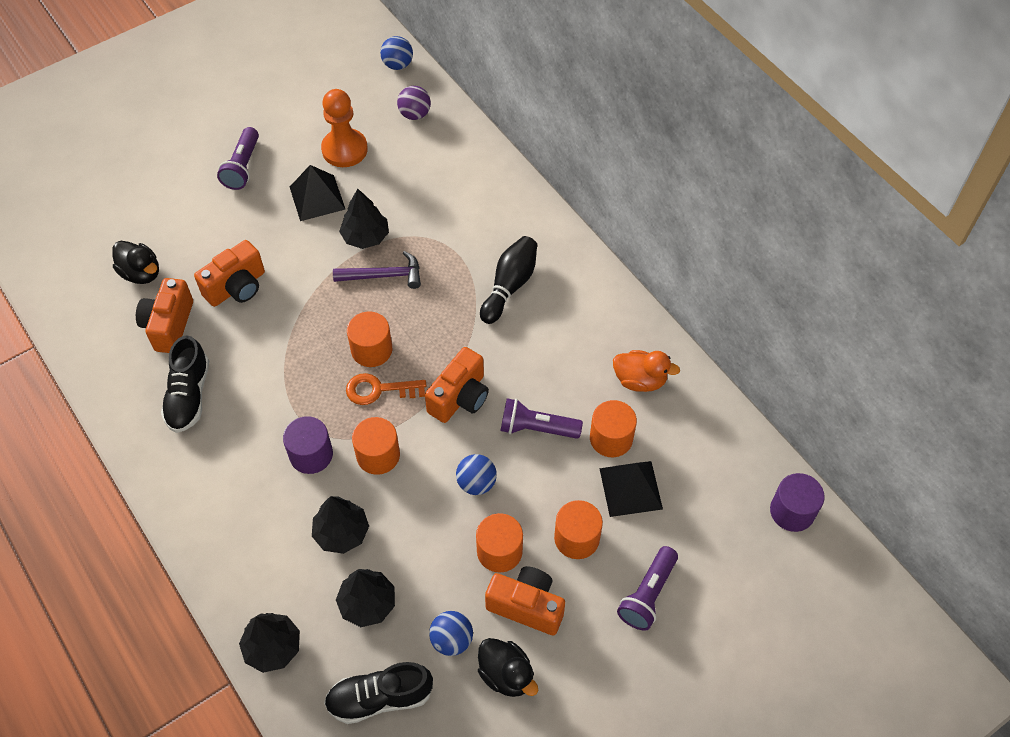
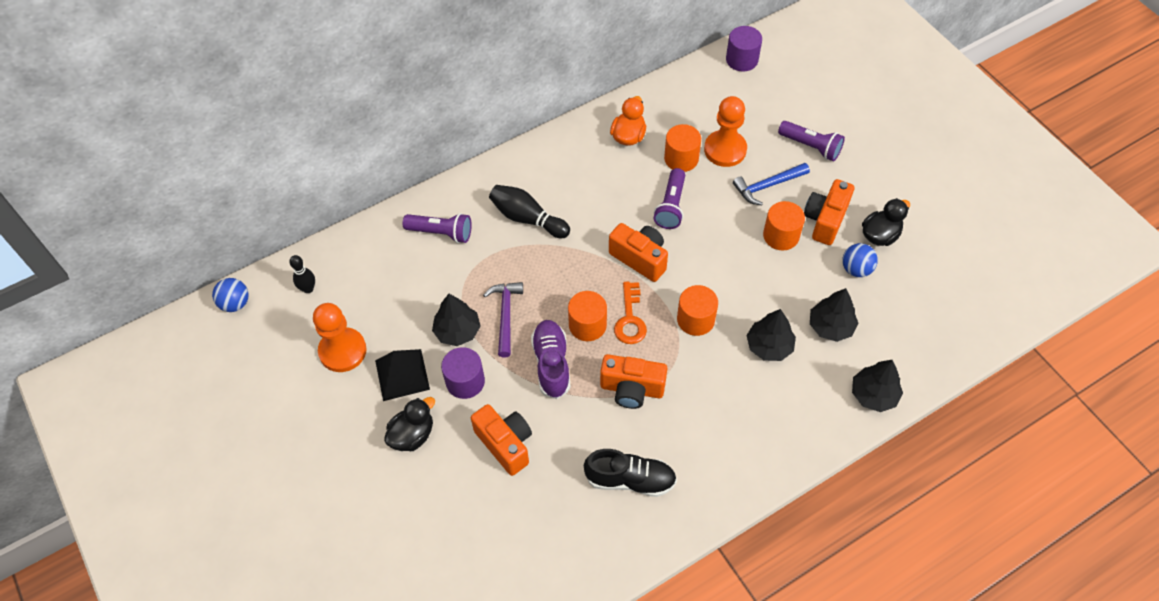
camera: 85 degrees left, 0 degrees up
black duck [112,241,159,284] -> black duck moved to [384,397,435,451]
orange camera [136,278,193,353] -> orange camera moved to [600,354,667,409]
purple flashlight [217,127,259,190] -> purple flashlight moved to [402,213,472,243]
purple cylinder [283,416,333,474] -> purple cylinder moved to [441,347,485,399]
black shoe [324,662,433,724] -> none
purple ball [397,86,431,120] -> black bowling pin [289,255,315,293]
blue ball [456,454,497,495] -> none
orange cylinder [554,500,603,559] -> blue hammer [733,163,810,205]
black pyramid [599,461,663,517] -> orange pawn [704,96,747,167]
none -> purple shoe [531,320,571,399]

